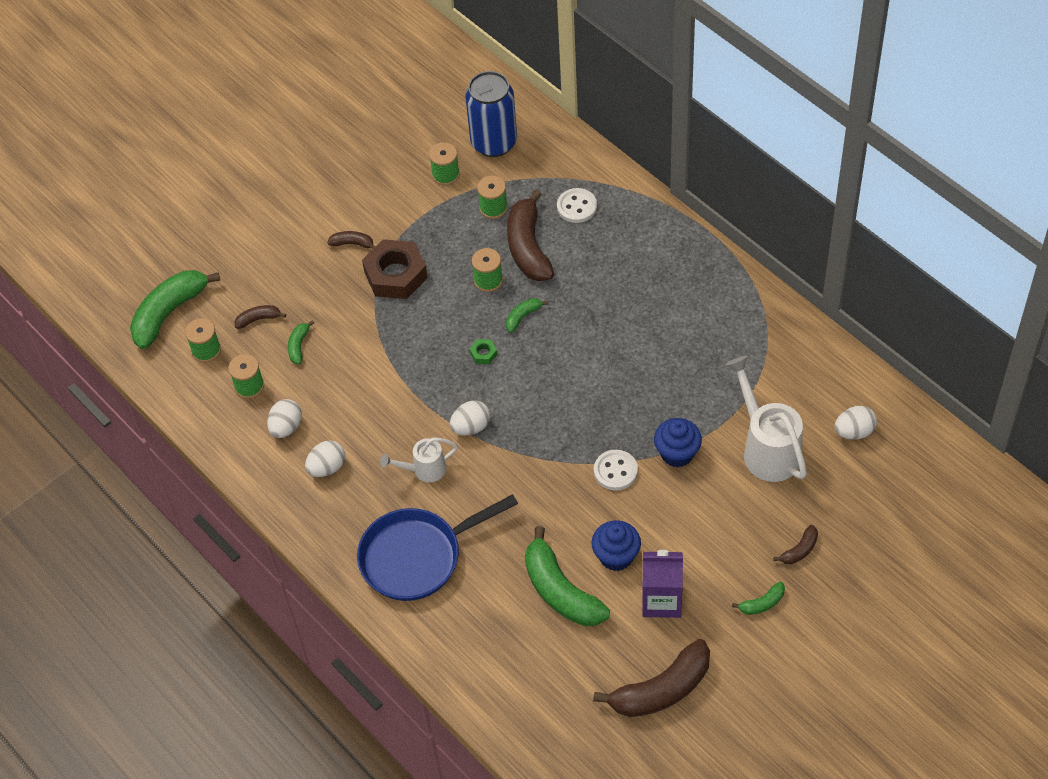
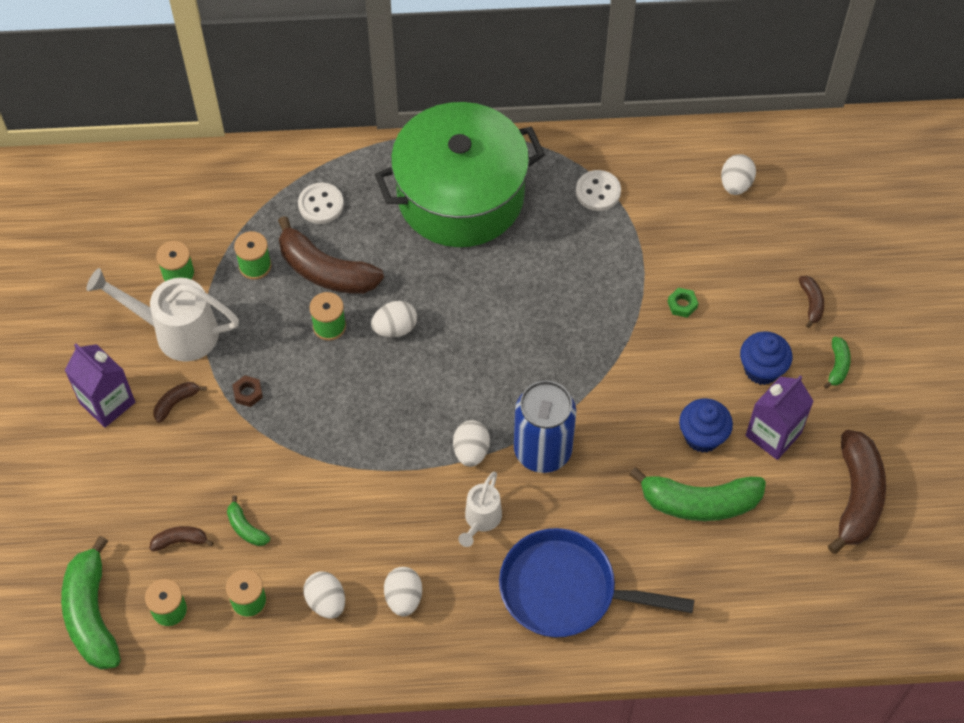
camera: 55 degrees left, 5 degrees up
brown banana [235,305,286,329] -> brown banana turned 60 degrees clockwise [149,526,213,551]
blue pan [357,494,518,601] -> blue pan turned 90 degrees clockwise [499,528,694,638]
brown nut [362,239,428,299] -> brown nut [233,375,263,407], size x0.41
blue can [465,71,517,157] -> blue can moved to [514,380,576,473]
green nut [470,339,497,364] -> green nut moved to [668,288,698,318]
green banana [506,298,548,333] -> white egg [371,301,417,337]
white button [594,450,638,491] -> white button moved to [576,170,621,211]
blue cupcake [654,418,702,467] -> blue cupcake moved to [740,331,792,385]
white watering can [725,356,807,482] -> white watering can moved to [86,268,239,362]
none -> purple carton [64,344,135,428]
none -> green pot [375,102,545,247]

